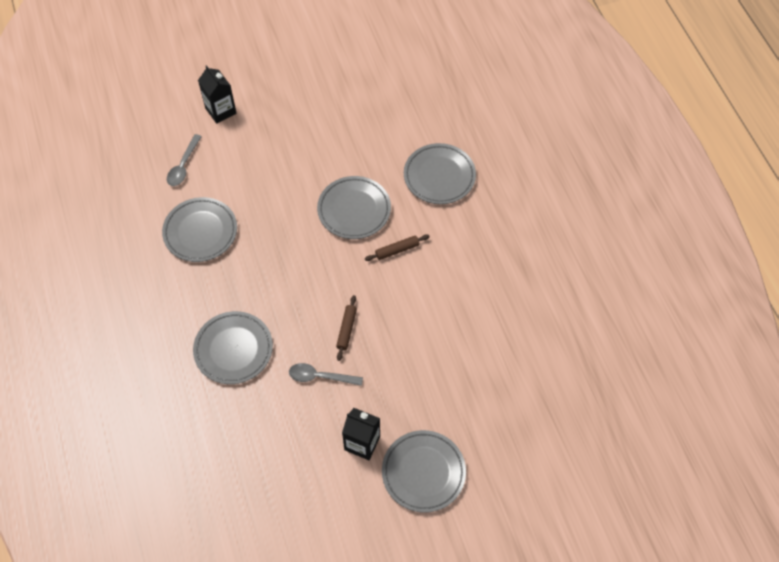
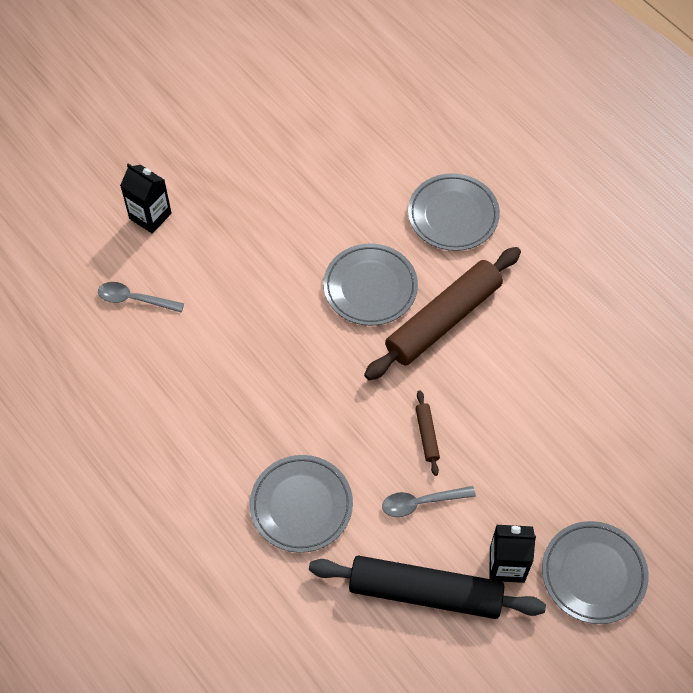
camera: 20 degrees left, 0 degrees up
grey plate [162,197,237,262] -> none
grey spoon [167,134,202,186] -> grey spoon turned 105 degrees clockwise [98,282,184,312]
brown rolling pin [365,235,430,261] -> brown rolling pin [364,247,521,380], size x2.40
none -> black rolling pin [309,555,546,619]

